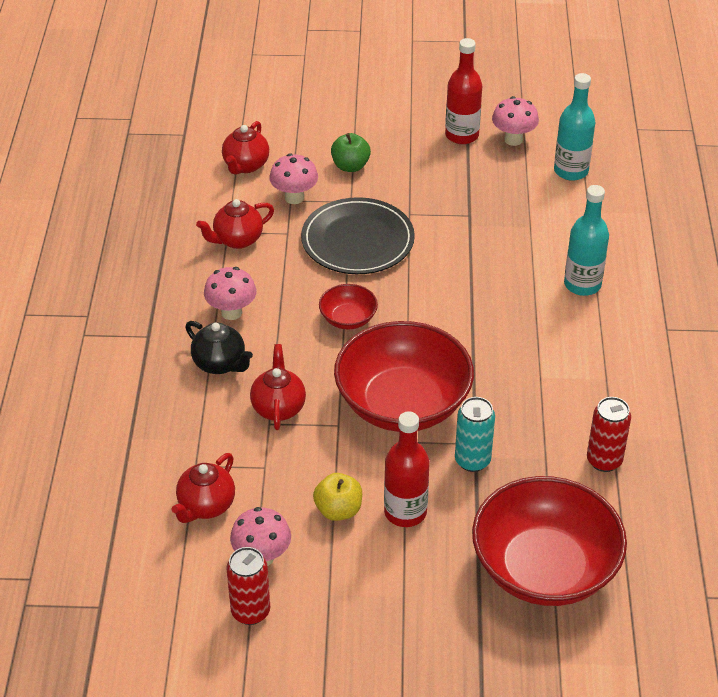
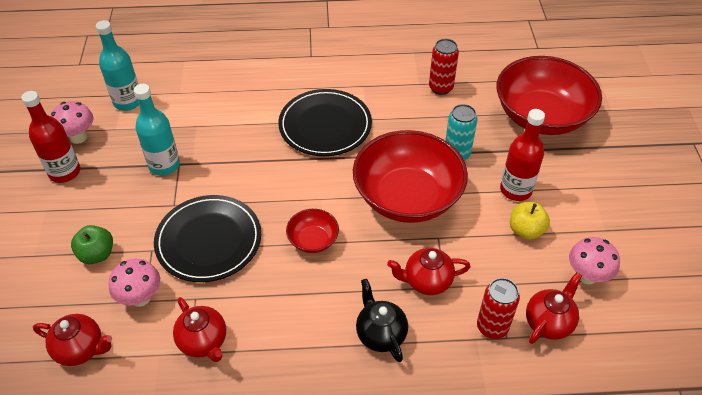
camera: 95 degrees left, 5 degrees up
red teapot [172,453,235,523] -> red teapot turned 75 degrees counterclockwise [526,272,582,344]
black teapot [185,321,253,374] -> black teapot turned 60 degrees counterclockwise [356,279,408,362]
pink mushroom [204,267,256,320] -> none
red can [226,547,270,625] -> red can moved to [477,278,520,339]
turquoise bottle [564,185,609,296] -> turquoise bottle moved to [134,84,180,176]
none -> black plate [278,89,372,156]

